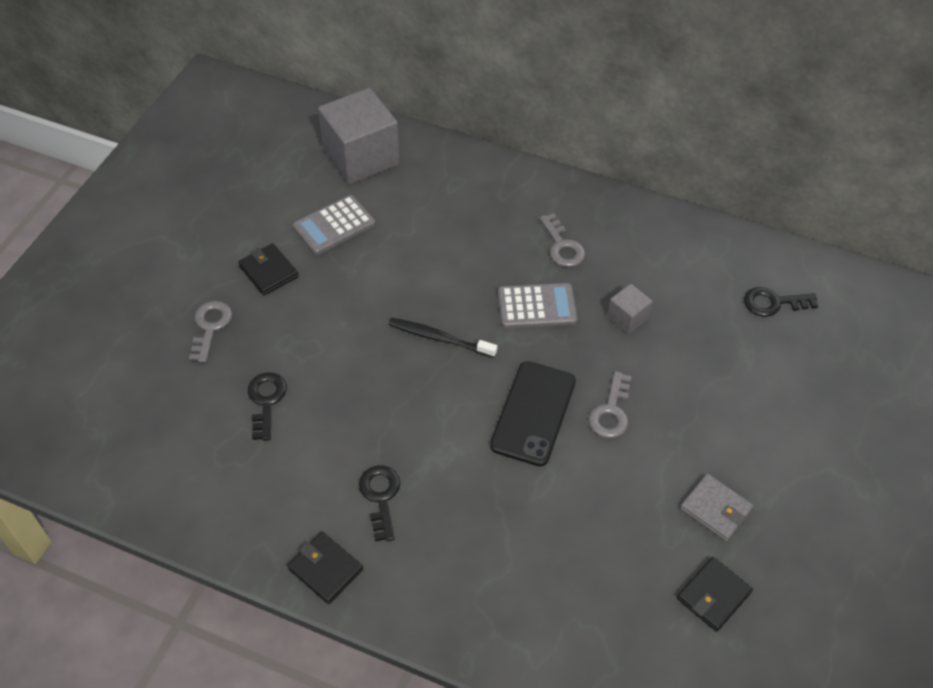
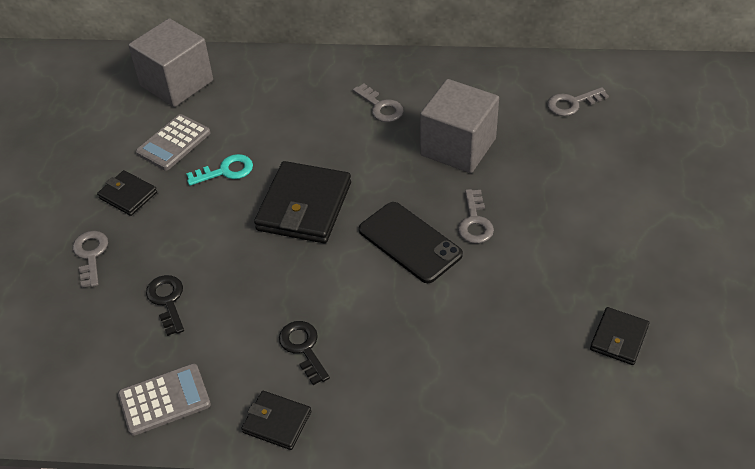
camera: 15 degrees left, 5 degrees down
black toothbrush [388,318,497,358] -> black wallet [254,161,351,243]
black phone [490,361,576,466] -> black phone turned 45 degrees counterclockwise [359,202,463,283]
grey calculator [498,283,578,328] -> grey calculator moved to [118,363,211,436]
grey cube [607,284,653,334] -> grey cube [420,79,499,173], size x2.15
grey wallet [680,474,753,541] -> none
black key [744,287,818,317] -> grey key [547,87,609,116]
none -> turquoise key [186,154,253,186]

